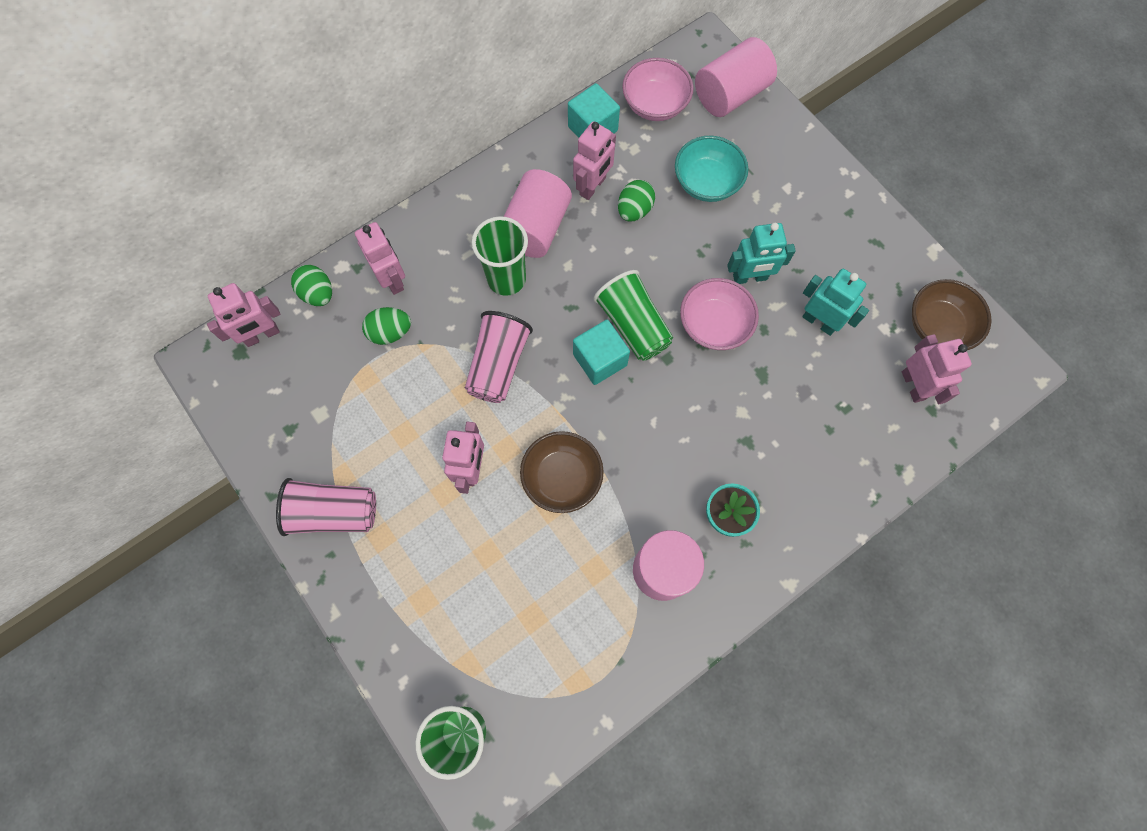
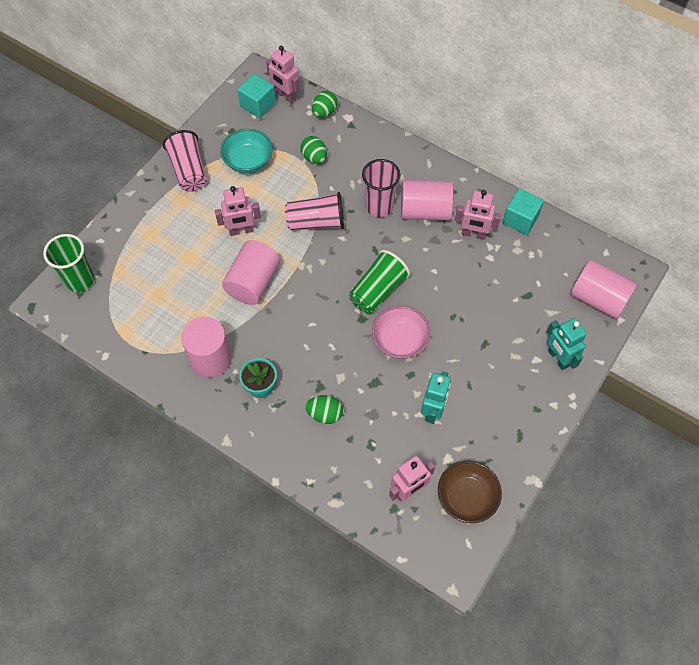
camera: 70 degrees right, 10 degrees down
pink robot [355,222,405,295] -> none
green cup [472,216,528,296] -> pink cup [362,159,401,217]
brown bowl [520,431,604,513] -> pink cylinder [222,240,280,305]
turquoise cube [573,320,630,385] -> turquoise cube moved to [238,74,276,118]
green egg [618,180,655,221] -> green egg moved to [305,395,343,424]
pink bowl [622,58,694,121] -> none
turquoise bowl [675,136,748,202] -> turquoise bowl moved to [220,129,273,173]
turquoise robot [727,223,796,284] -> turquoise robot moved to [547,318,587,370]

